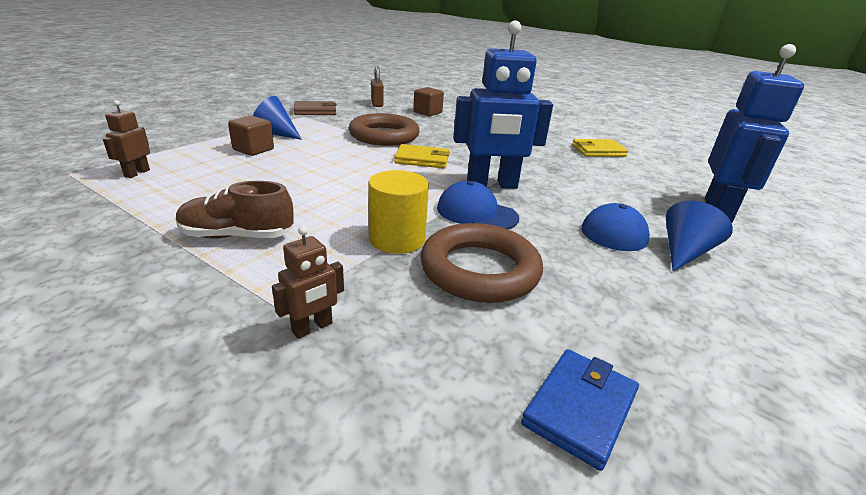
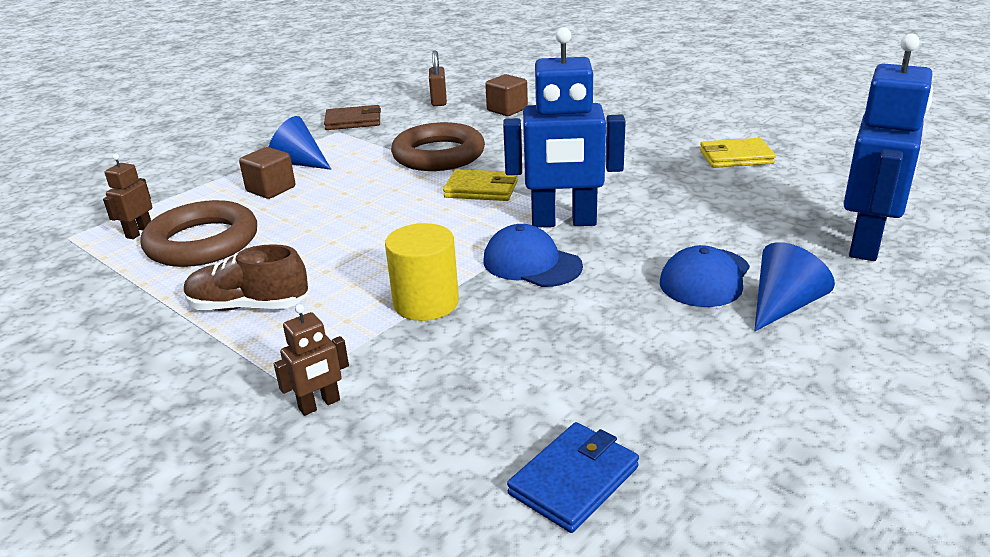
camera: 10 degrees right, 0 degrees up
brown ring [420,223,543,303] -> brown ring moved to [141,200,257,267]

